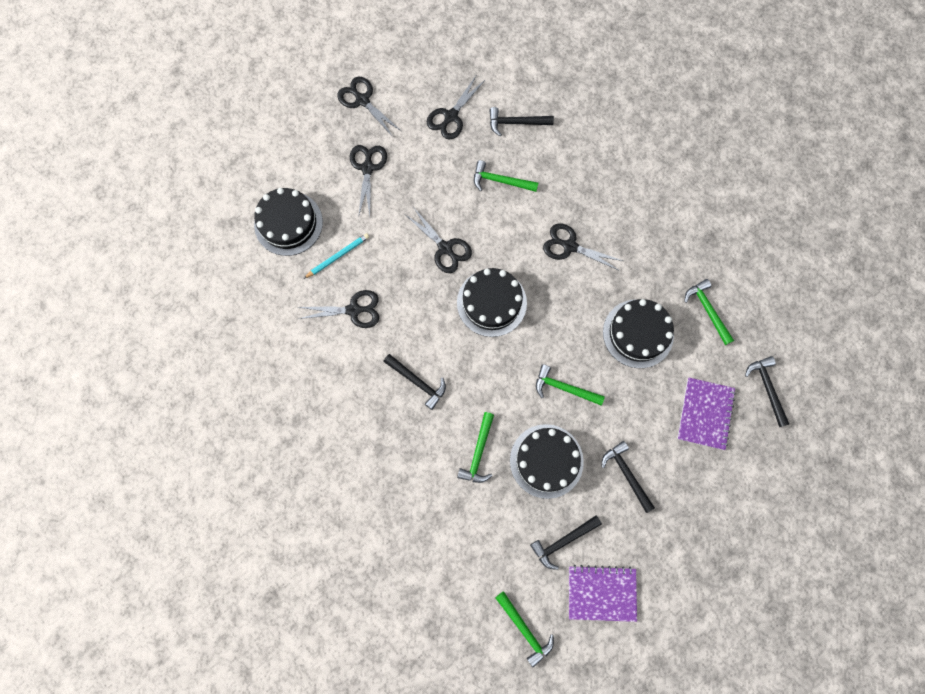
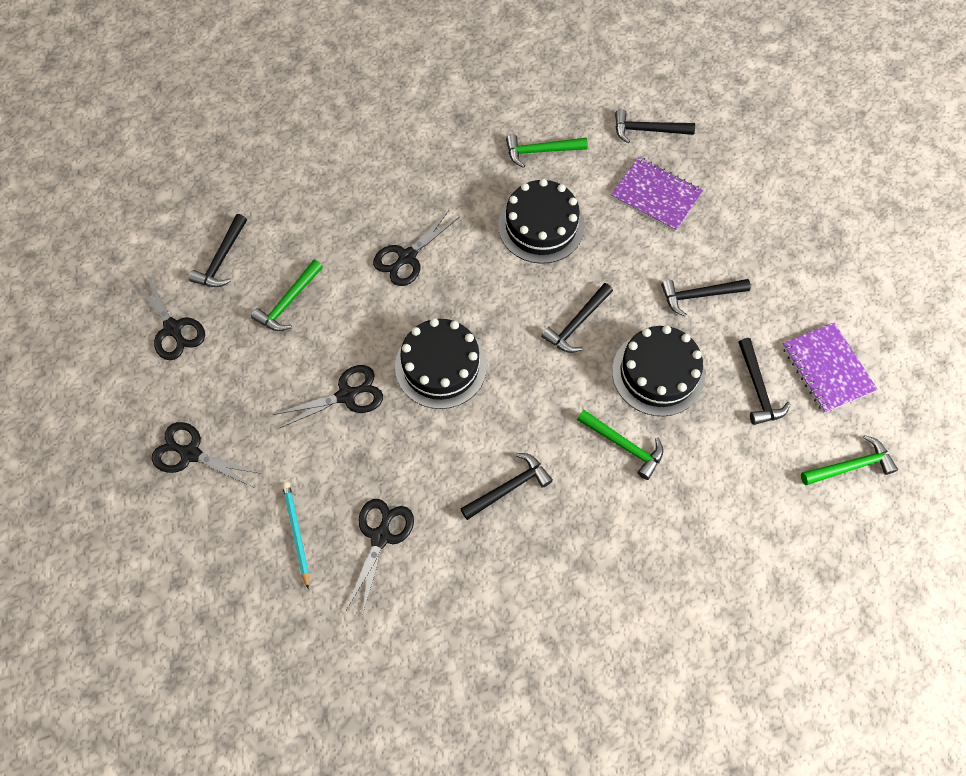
camera: 70 degrees left, 10 degrees down
black cake [254,188,323,256] -> none
black scissors [337,77,401,137] -> none
green hammer [536,364,605,406] -> black hammer [541,283,613,353]
purple notebook [569,565,637,622] -> purple notebook turned 45 degrees counterclockwise [782,323,878,413]

